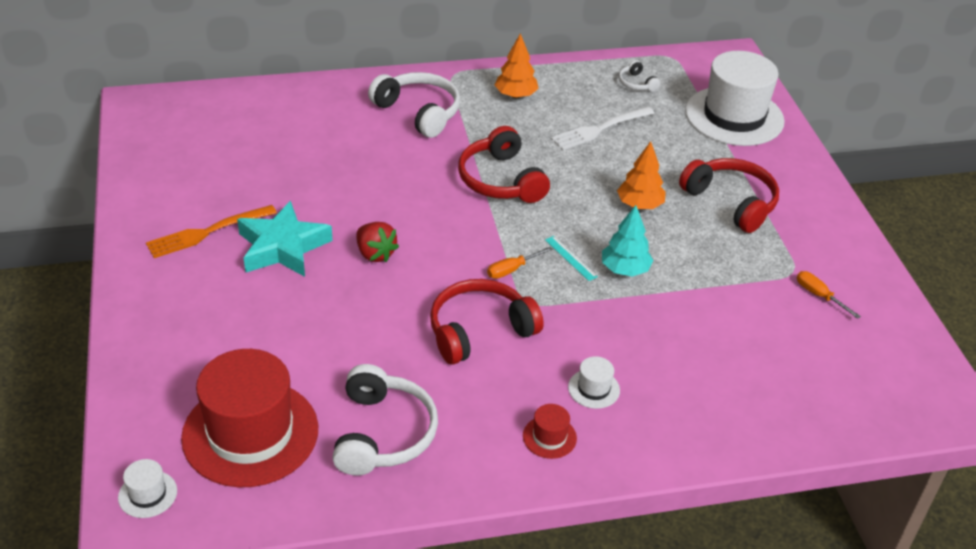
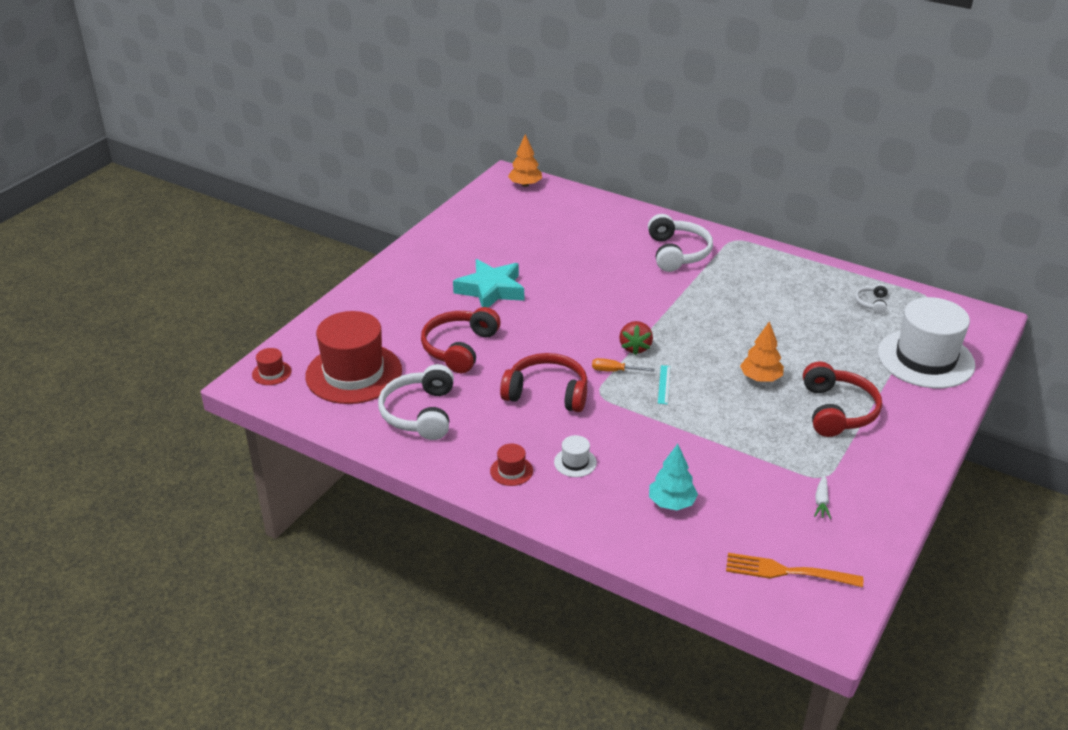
camera: 45 degrees right, 5 degrees down
white hat [118,459,177,518] -> red hat [252,348,292,385]
orange fork [146,205,277,258] -> orange fork moved to [726,553,863,587]
white headphones [332,364,438,475] -> white headphones turned 135 degrees clockwise [378,364,454,440]
red strawberry [356,222,399,262] -> red strawberry moved to [619,321,653,355]
red headphones [458,126,550,203] -> red headphones moved to [421,307,501,373]
orange tree [495,33,539,98] -> orange tree moved to [508,134,542,187]
white fork [551,107,654,150] -> none
turquoise tree [602,205,653,277] -> turquoise tree moved to [649,444,698,510]
orange screwdriver [797,271,861,319] -> white carrot [814,475,831,519]

